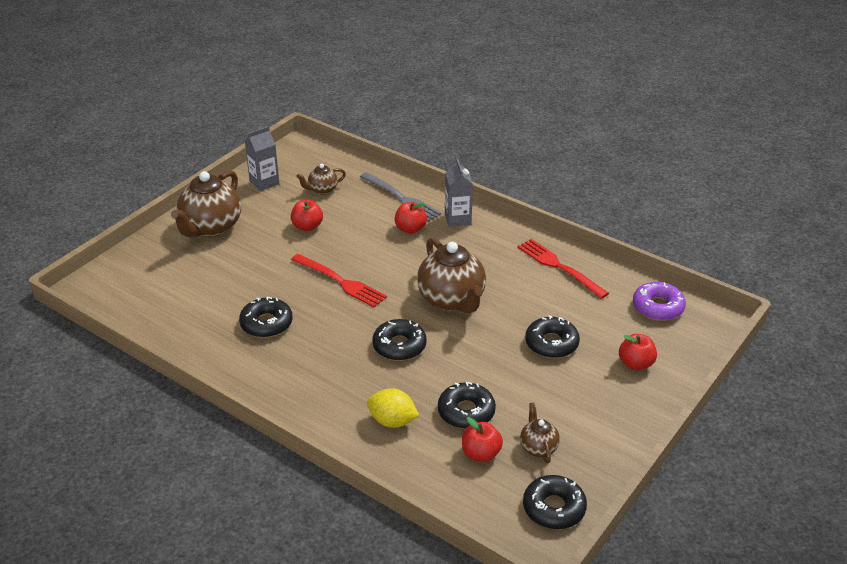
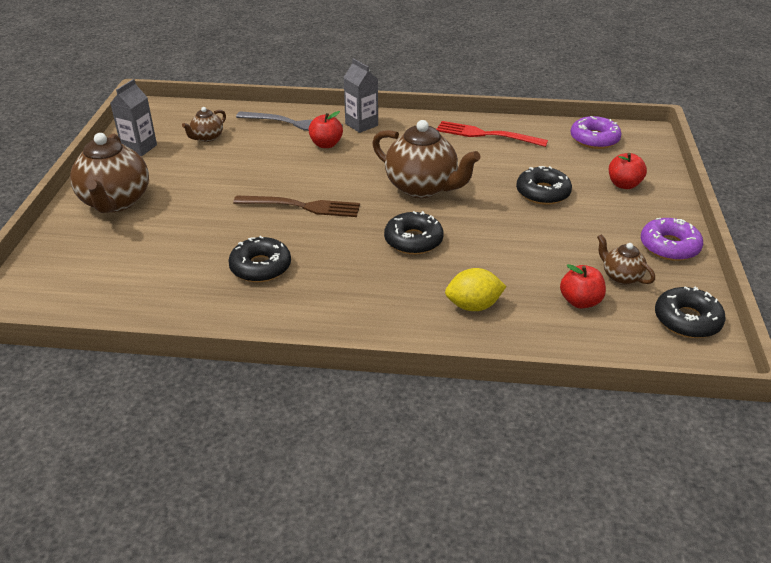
camera: 30 degrees left, 0 degrees up
red apple [291,200,323,231] -> none
red fork [291,254,387,308] -> brown fork [233,195,360,217]
black donut [438,382,496,429] -> none
none -> purple donut [641,218,703,261]

